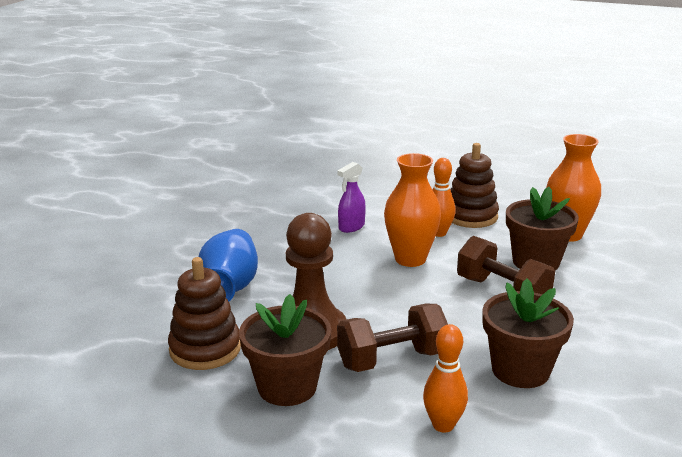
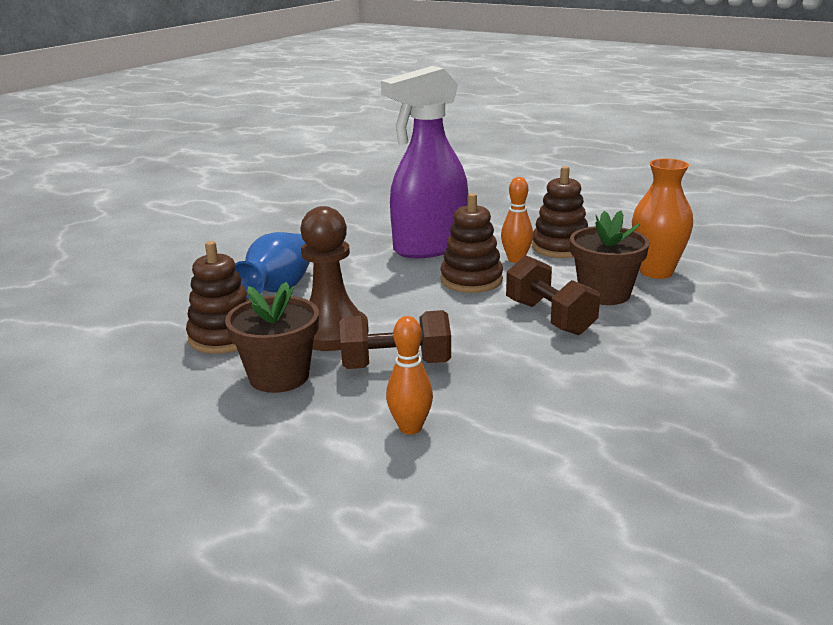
camera: 15 degrees right, 0 degrees up
purple spray bottle [337,162,366,233] -> purple spray bottle [381,66,468,259], size x2.47
orange vase [384,153,441,267] -> brown stacking toy [440,193,503,293]
brown flower pot [482,278,574,388] -> none

